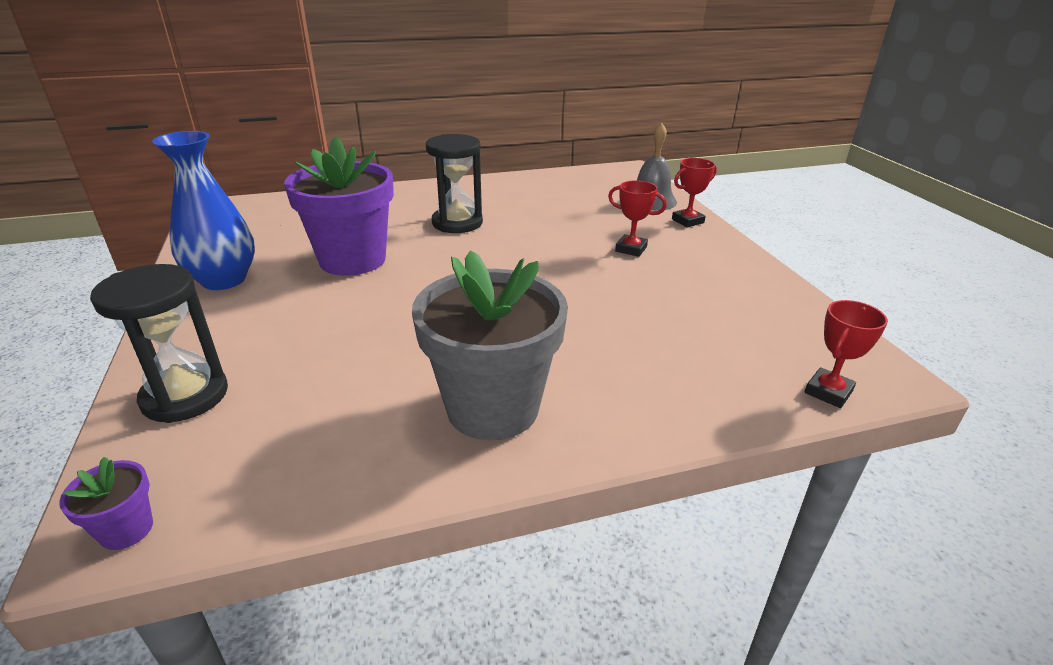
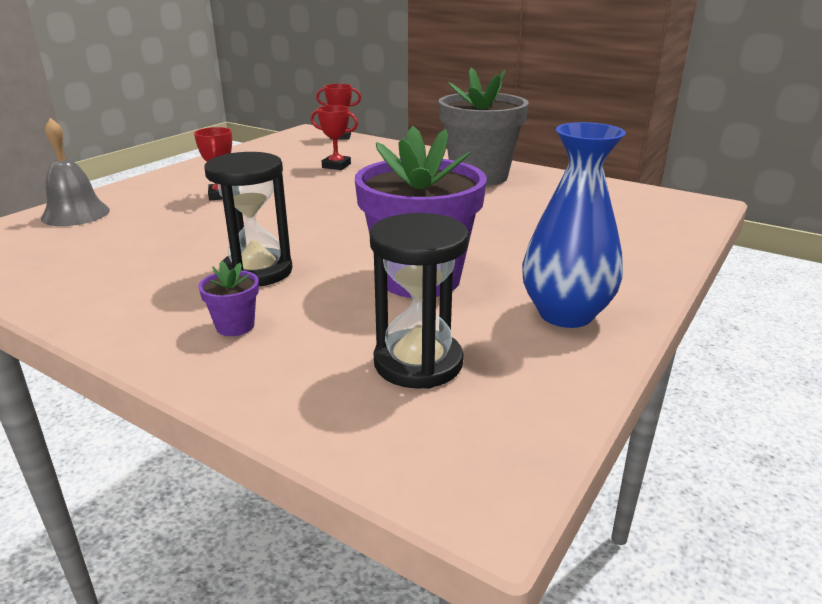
camera: 130 degrees left, 5 degrees down
purple flower pot [59,457,153,550] -> purple flower pot moved to [198,261,259,336]
black hourglass [90,264,228,423] -> black hourglass moved to [370,213,469,389]
red trophy [672,158,717,228] -> red trophy moved to [311,105,358,170]

